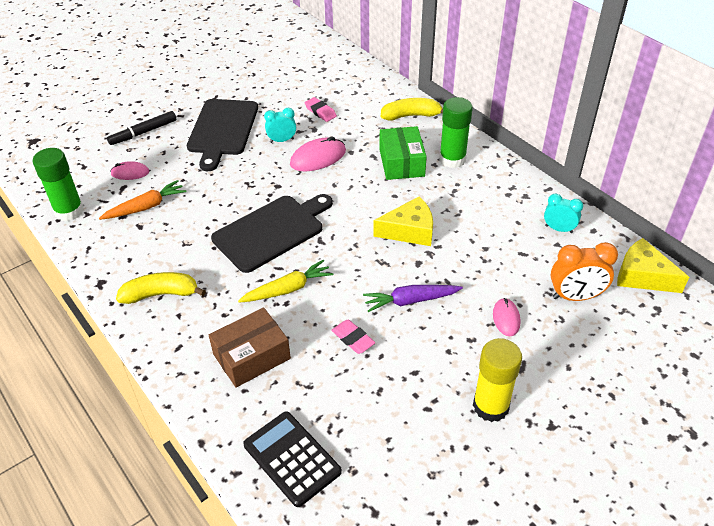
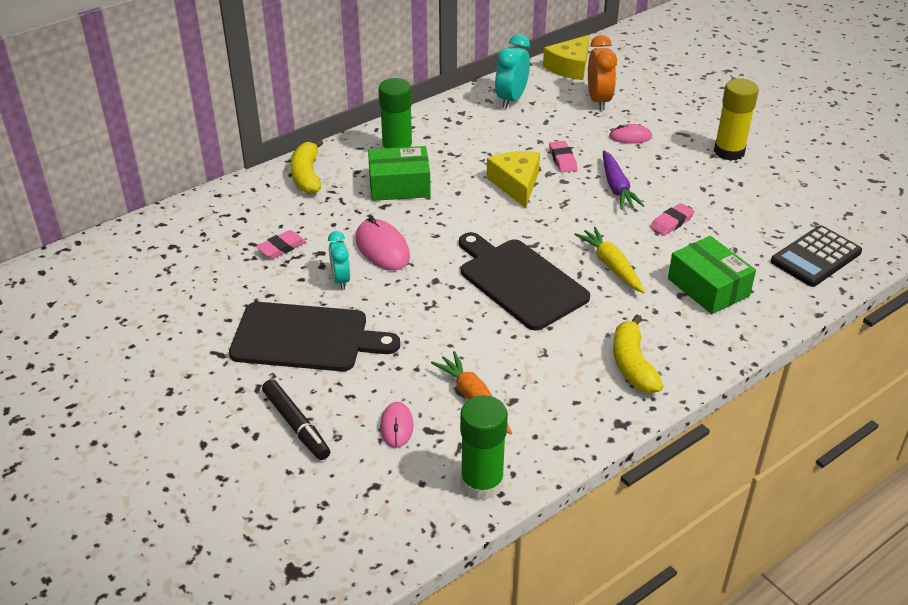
camera: 90 degrees left, 5 degrees down
brown box [209,307,291,388] -> green box [668,236,756,314]
turquoise clock [544,194,583,233] -> turquoise clock [495,34,530,109], size x1.54
none -> pink eraser [549,141,577,173]

